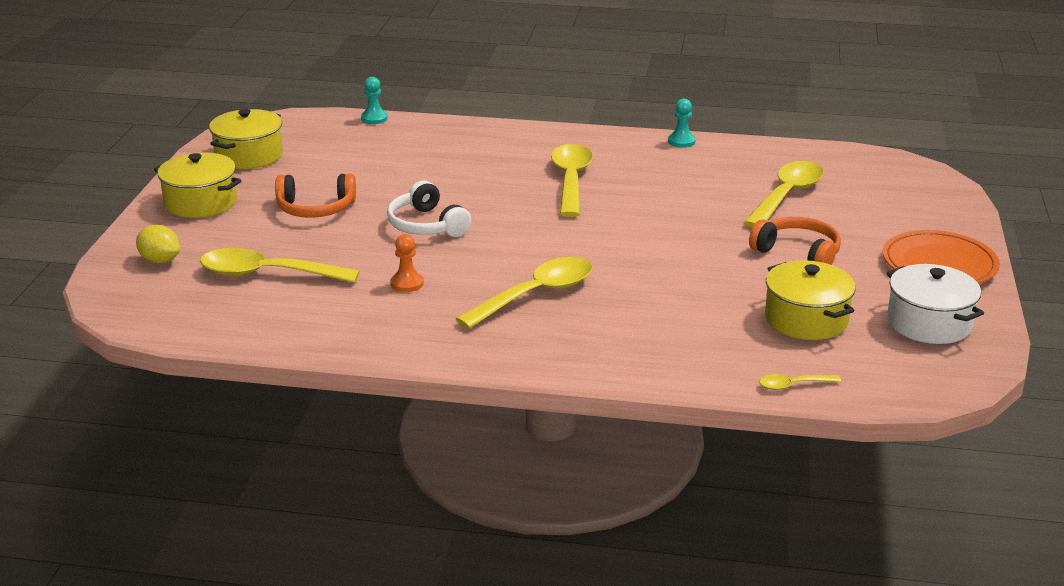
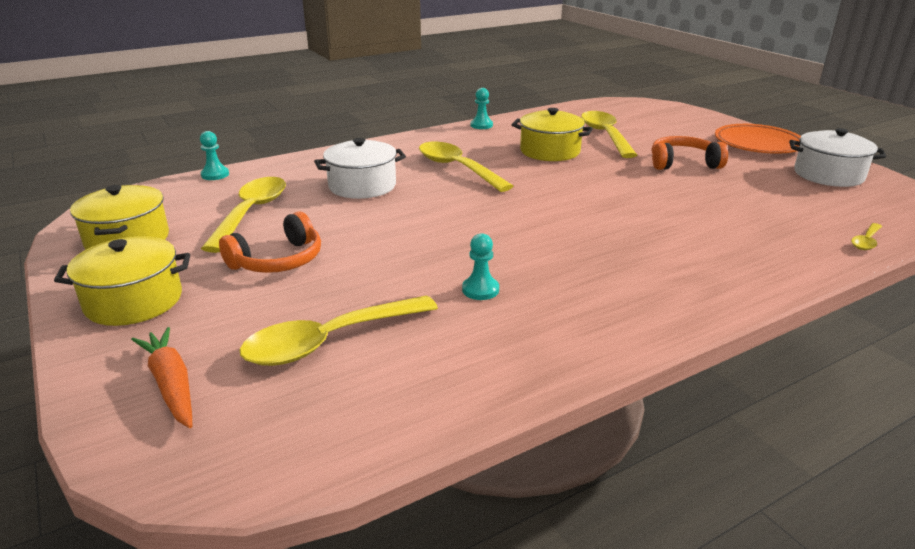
camera: 40 degrees left, 0 degrees up
yellow lemon [136,225,180,263] -> orange carrot [131,327,192,428]
white headphones [387,181,471,237] -> none
orange pawn [391,234,424,292] -> turquoise pawn [462,233,499,300]
yellow spoon [456,257,593,329] -> yellow spoon moved to [201,177,286,253]
yellow pot [765,260,856,340] -> yellow pot moved to [512,108,593,161]
none -> white pot [314,138,406,199]

